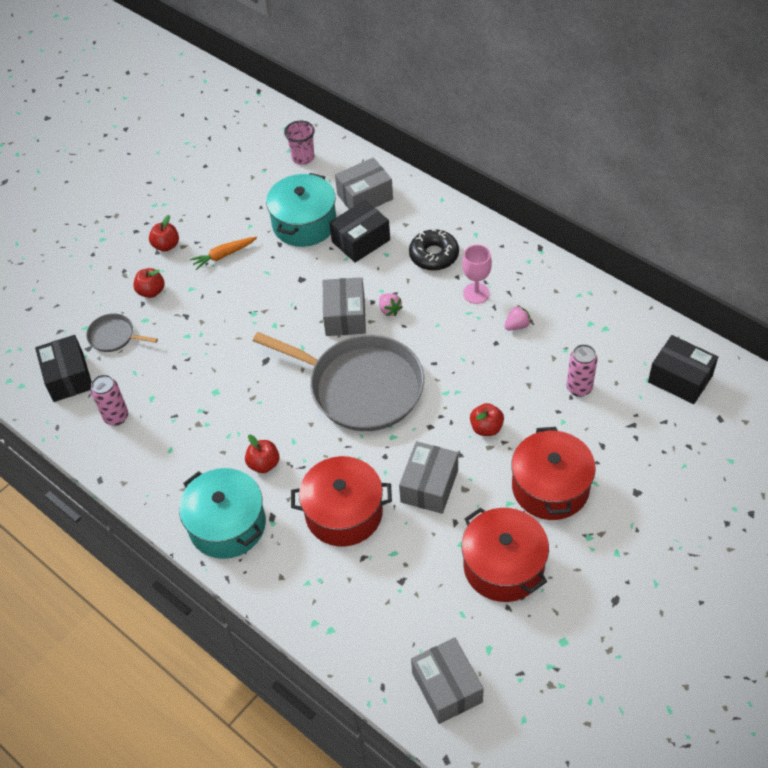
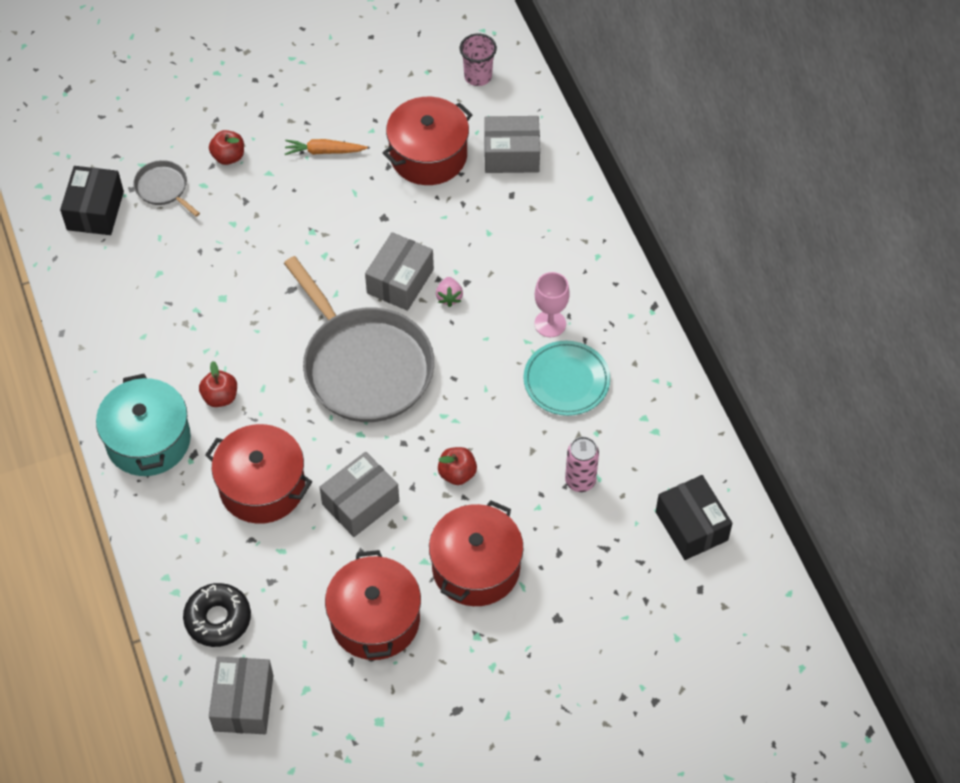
camera: 25 degrees right, 5 degrees up
pink can [91,375,128,426] -> none
red apple [149,215,179,252] -> none
turquoise pot [266,173,336,247] -> red pot [383,97,472,185]
black box [329,200,390,263] -> none
black donut [409,229,459,271] -> black donut moved to [183,583,251,647]
pink strawberry [504,305,531,330] -> turquoise plate [524,341,610,416]

